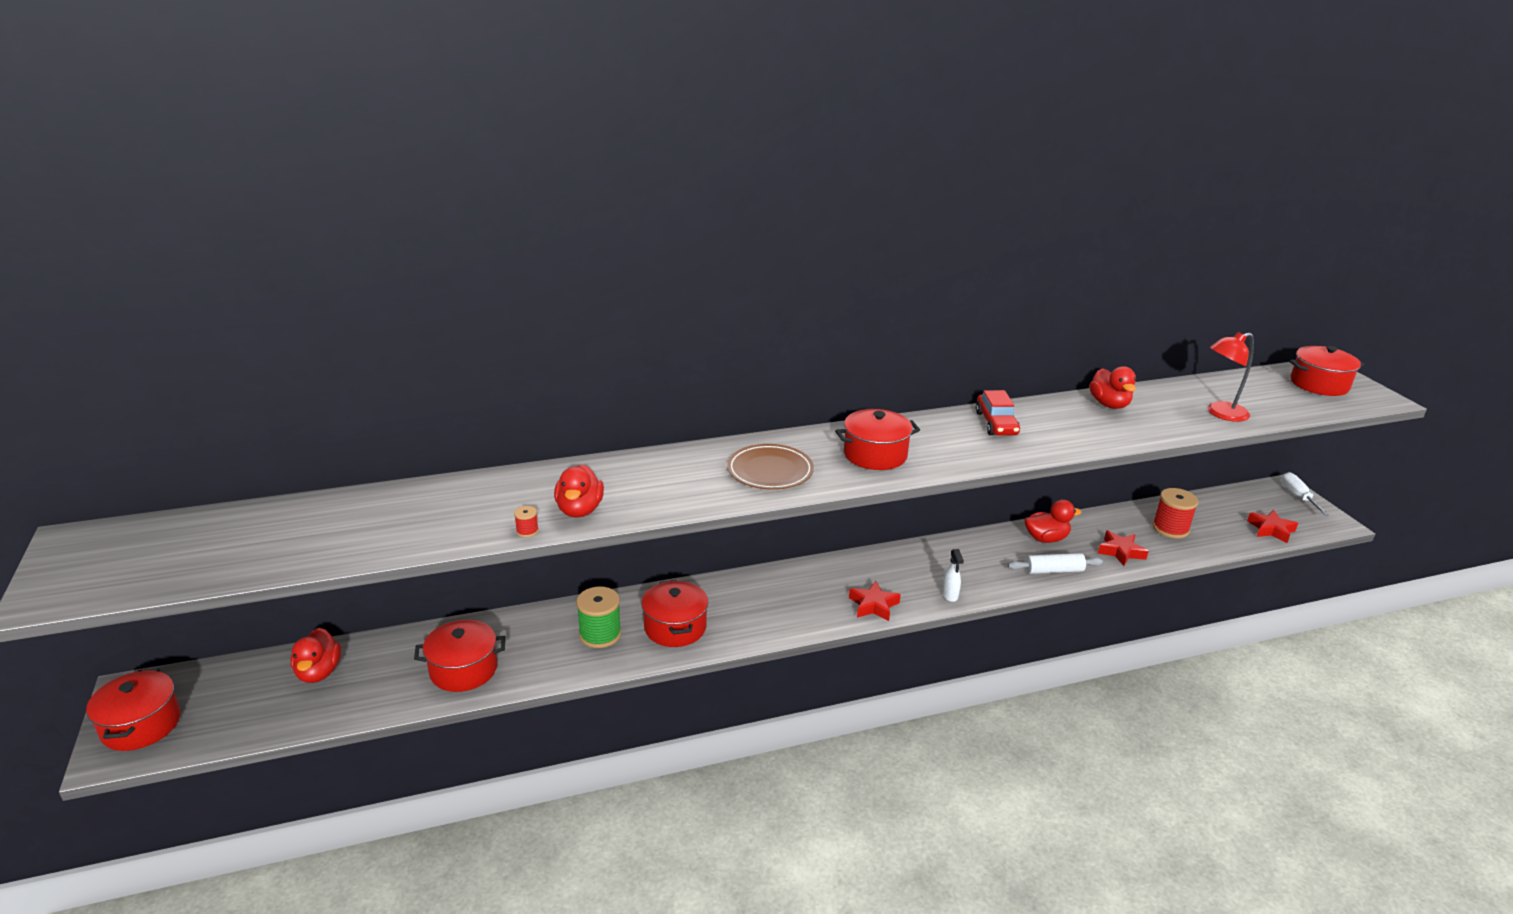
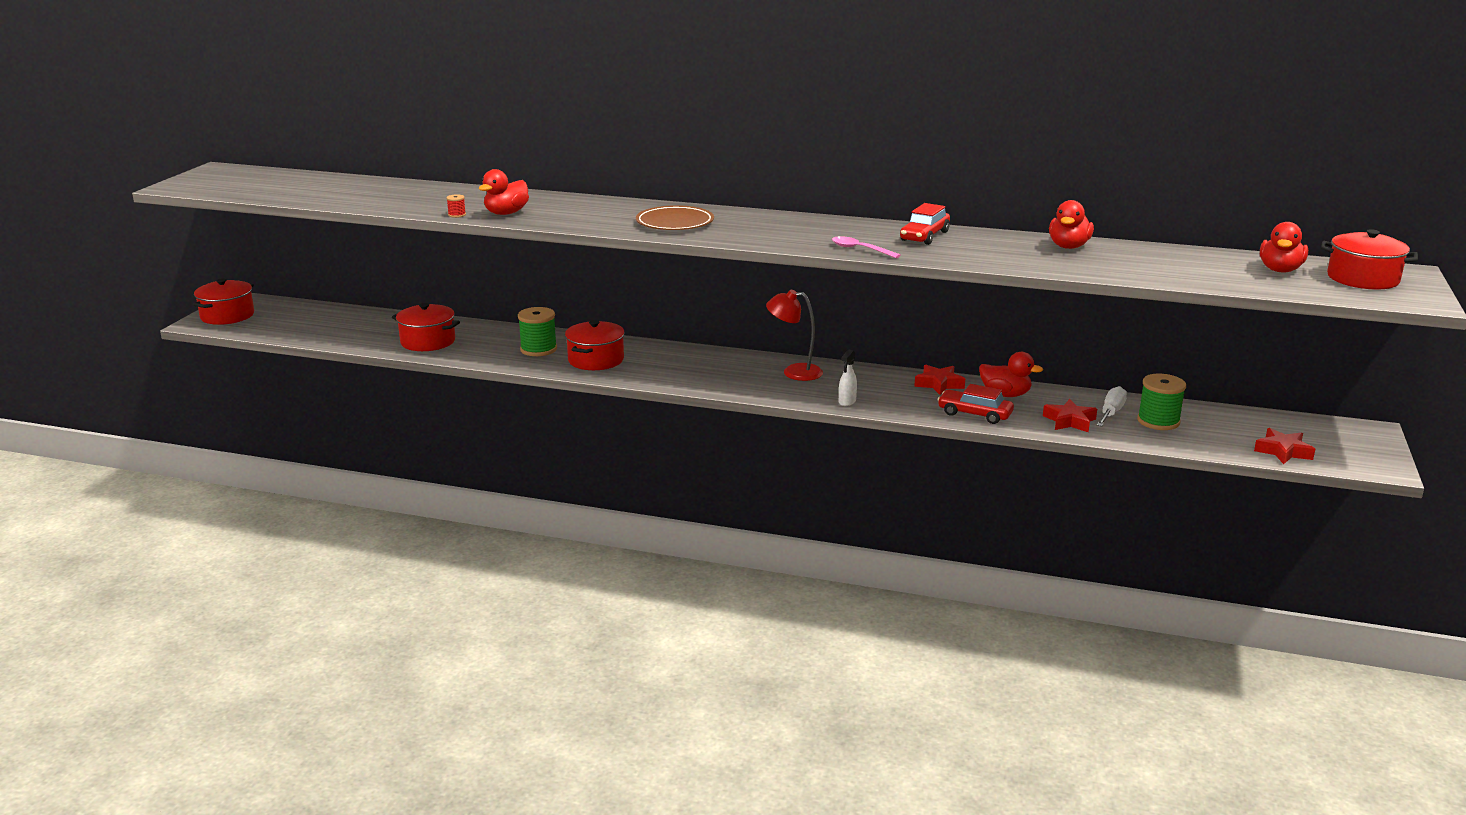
camera: 35 degrees right, 5 degrees down
red duck [291,628,341,683] -> red duck moved to [1260,222,1308,273]
red pot [835,409,920,470] -> none
red star [849,581,901,621] -> red star moved to [914,365,965,395]
white rolling pin [1008,553,1103,574] -> red car [937,384,1014,424]
red spool [1152,488,1198,538] -> green spool [1137,374,1186,430]
red lamp [1207,332,1254,422] -> red lamp moved to [766,290,823,381]
white screwdriver [1281,472,1330,515] -> white screwdriver moved to [1097,386,1127,426]
none -> pink spoon [832,236,901,258]

